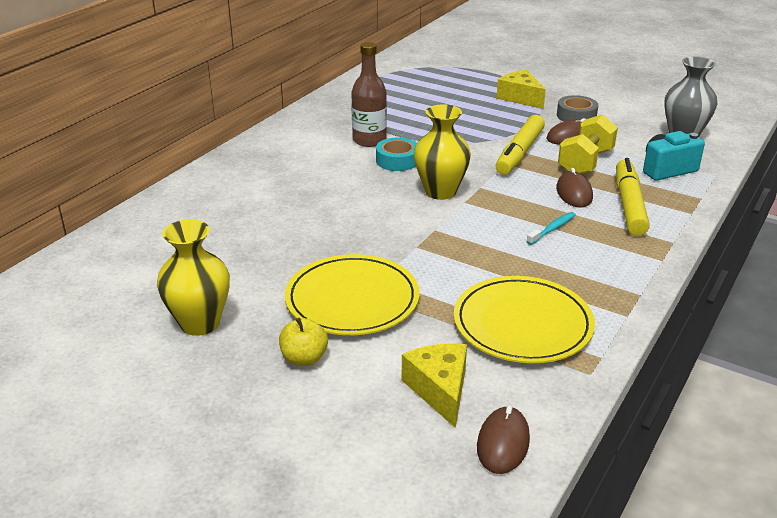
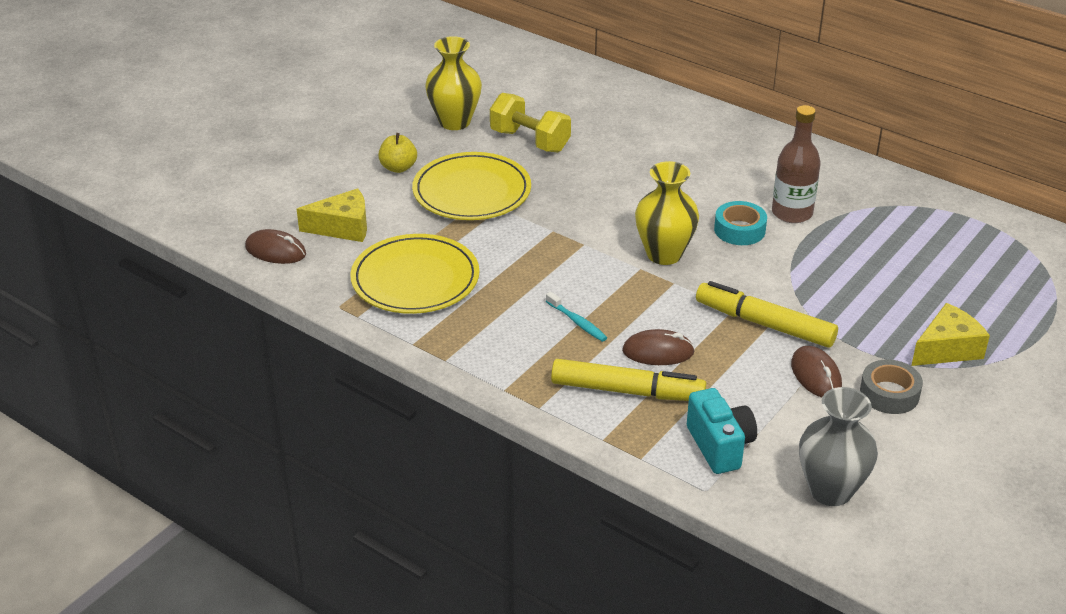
camera: 95 degrees right, 5 degrees up
yellow dumbbell [558,114,618,174] -> yellow dumbbell moved to [490,93,571,152]

